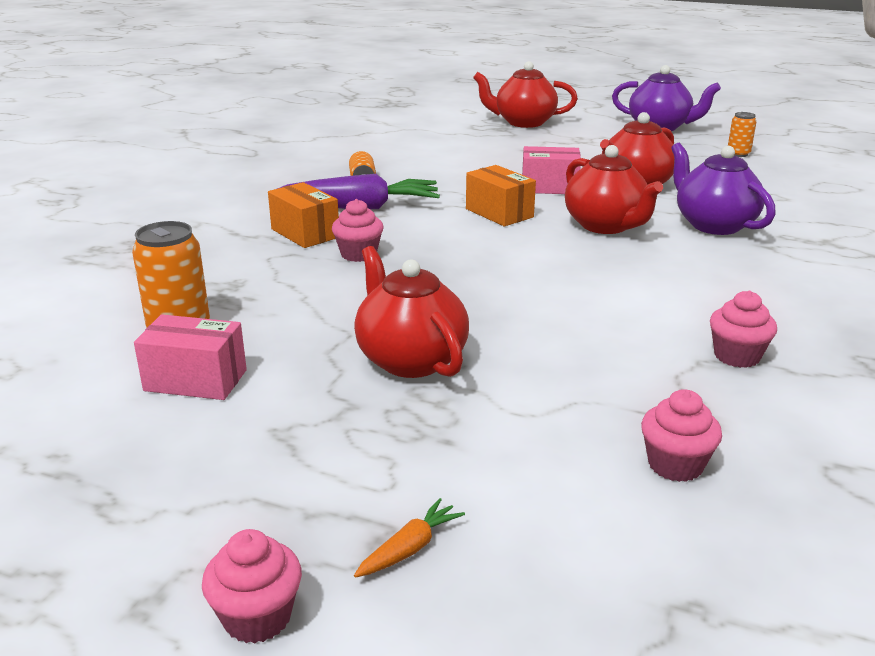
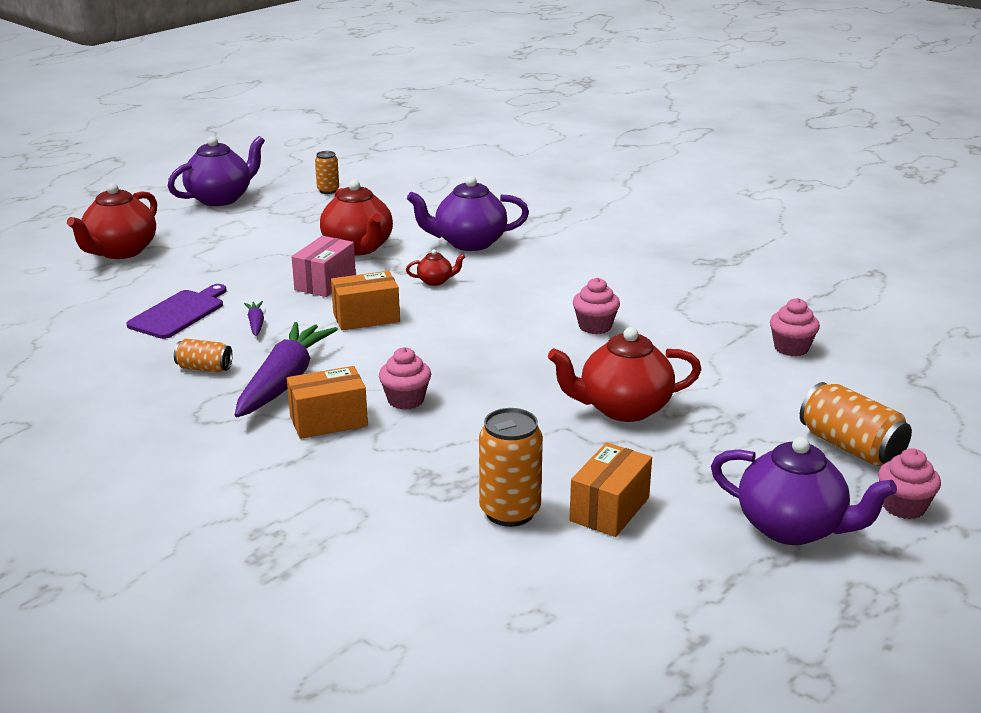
camera: 70 degrees left, 0 degrees up
pink box [134,315,247,400] -> orange box [569,442,652,537]
orange carrot [354,498,465,578] -> orange can [800,382,912,466]
red teapot [565,145,663,234] -> red teapot [406,249,465,286], size x0.46
pink cupcake [710,291,777,368] -> pink cupcake moved to [573,278,620,334]
none -> purple cutting board [126,284,226,339]
none -> purple carrot [244,301,264,336]
none -> purple teapot [711,437,897,545]

